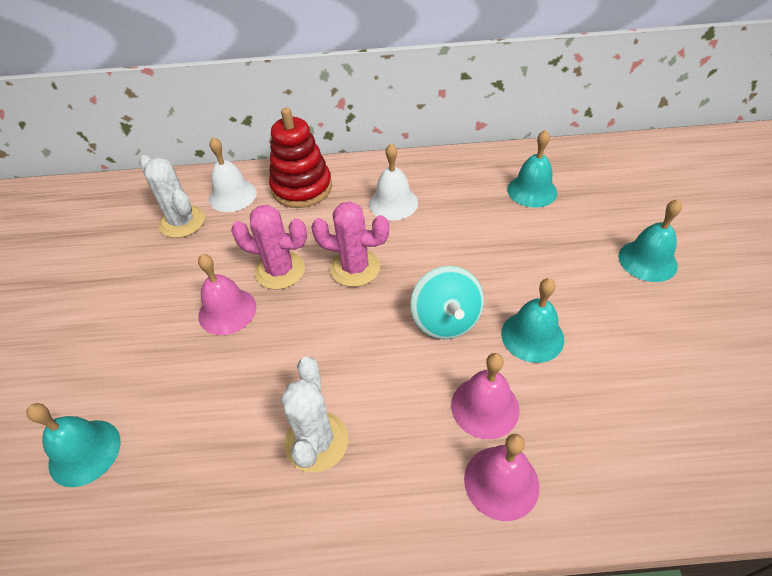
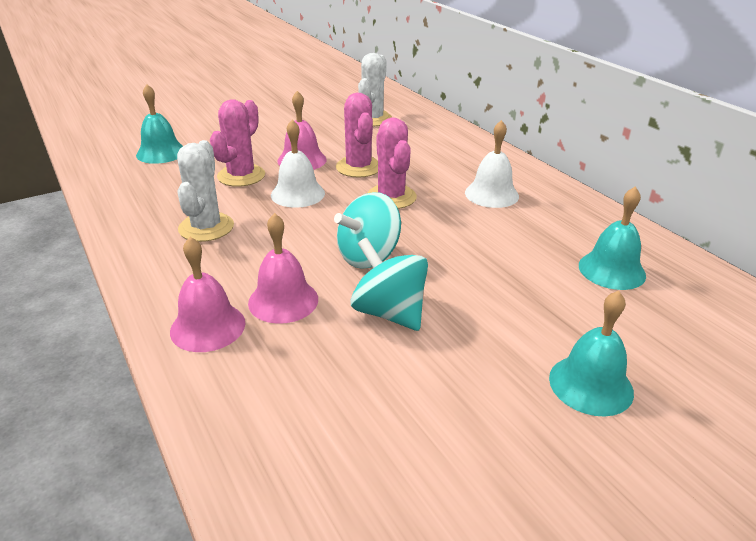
camera: 60 degrees right, 15 degrees down
white bell [209,137,257,212] -> white bell moved to [271,119,325,208]
red stacking toy [269,108,332,208] -> none
white cactus [281,357,348,473] -> white cactus turned 60 degrees counterclockwise [177,140,234,242]
turquoise bell [501,278,564,363] -> turquoise spinning top [350,238,428,331]
none -> pink cactus [210,99,265,187]

